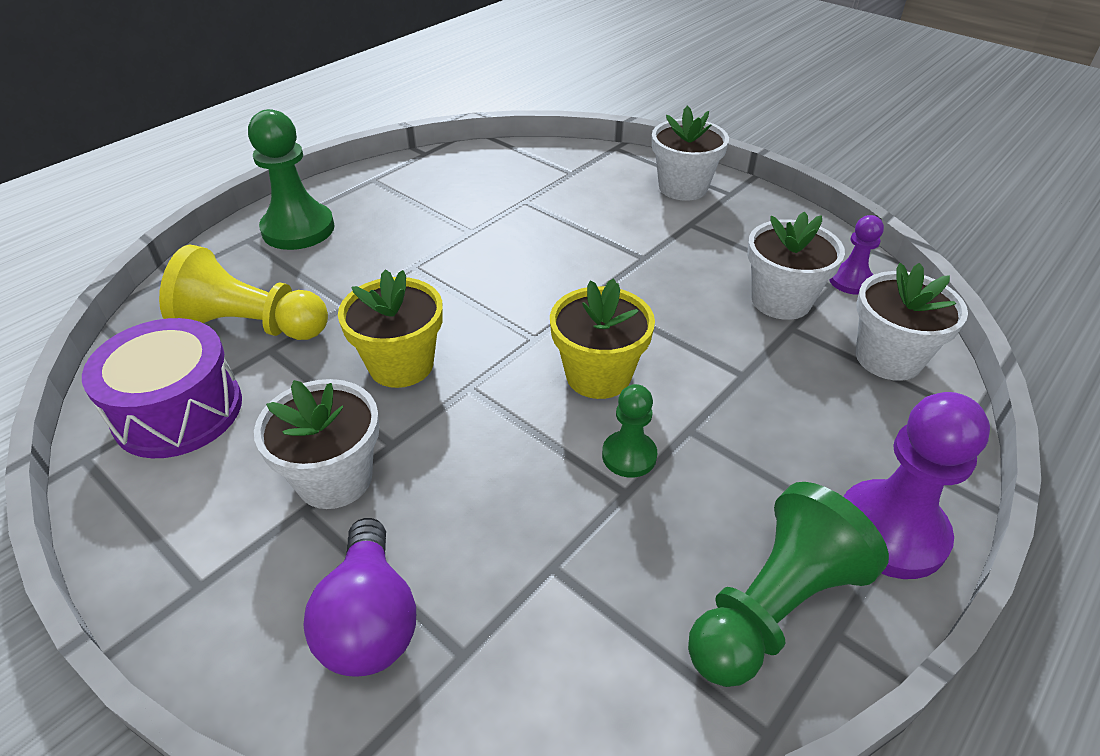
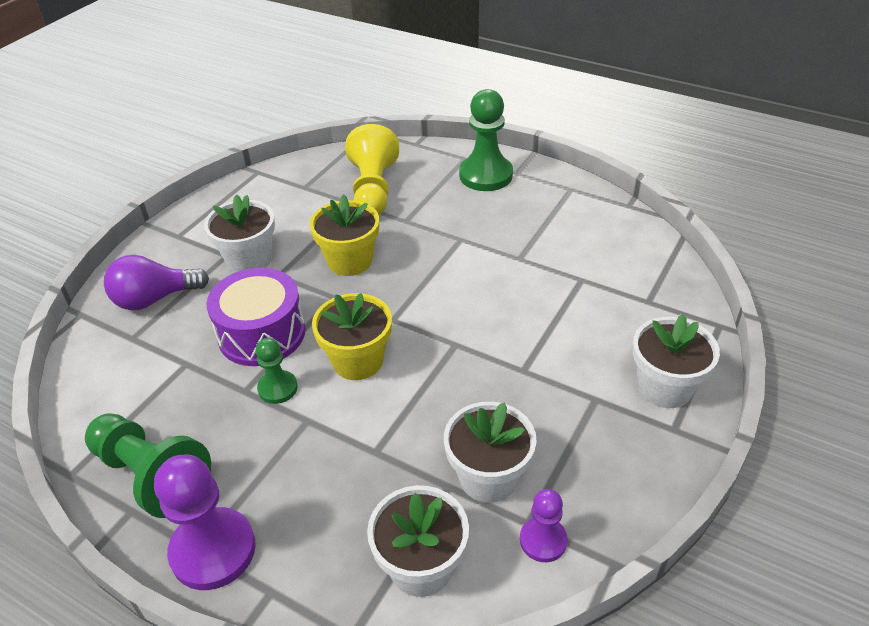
camera: 80 degrees right, 0 degrees up
purple drum [82,318,242,458] -> purple drum moved to [207,268,305,366]

